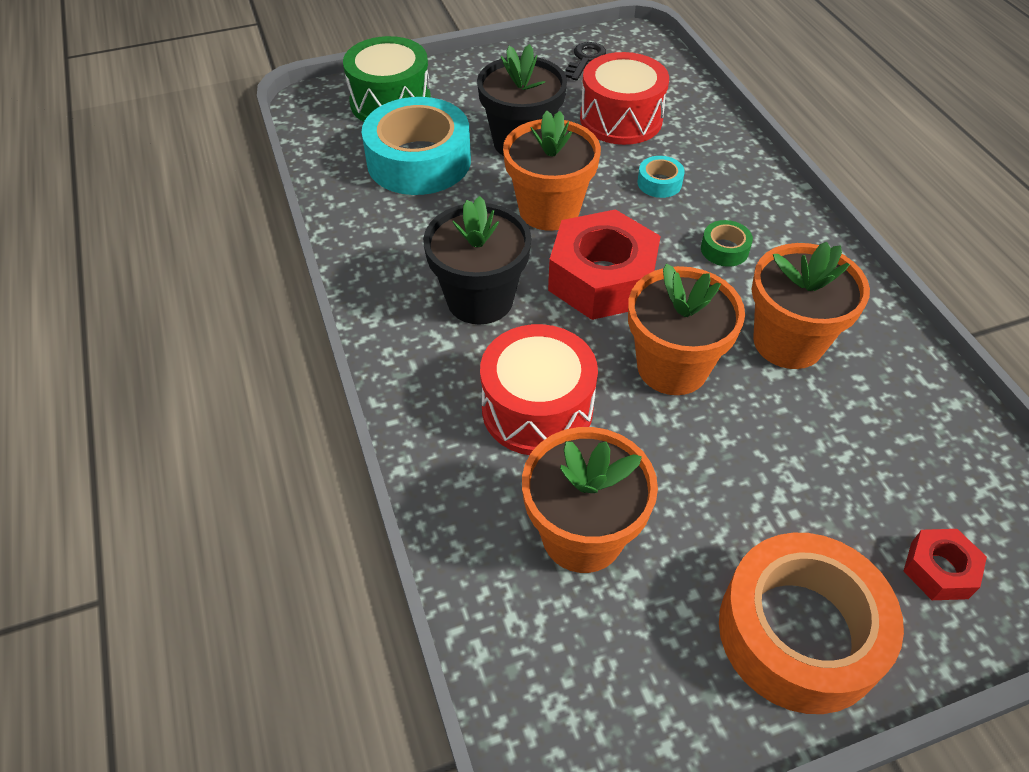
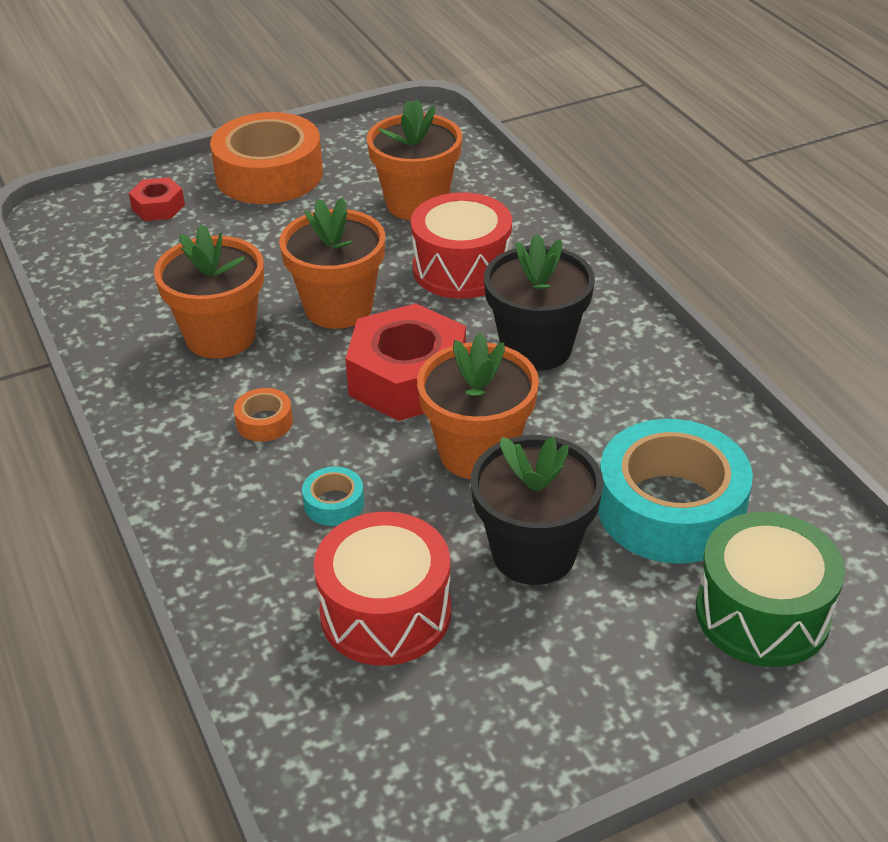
camera: 175 degrees right, 10 degrees down
black key [563,42,606,81] -> none
green tape [701,220,753,267] -> orange tape [234,388,293,442]

